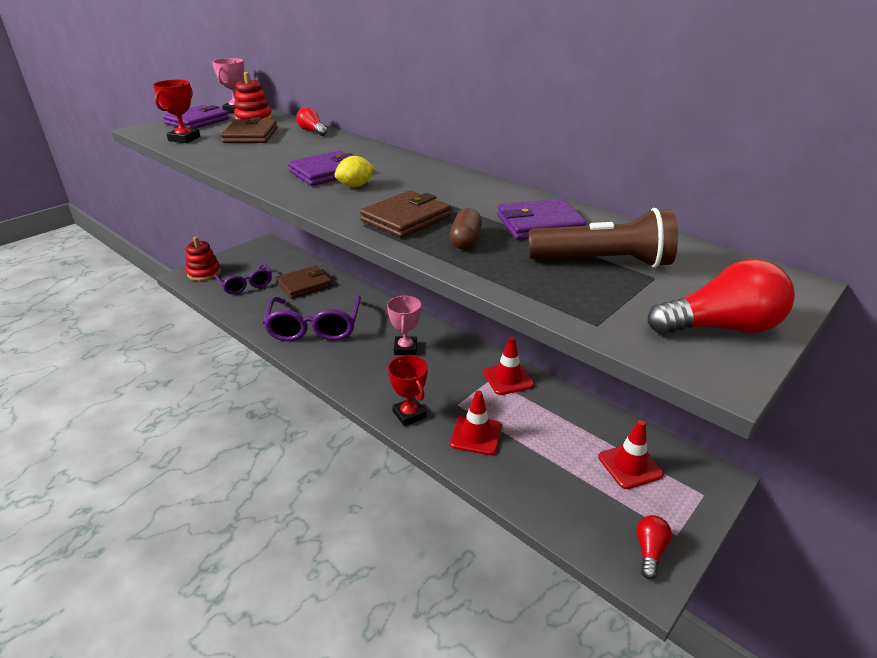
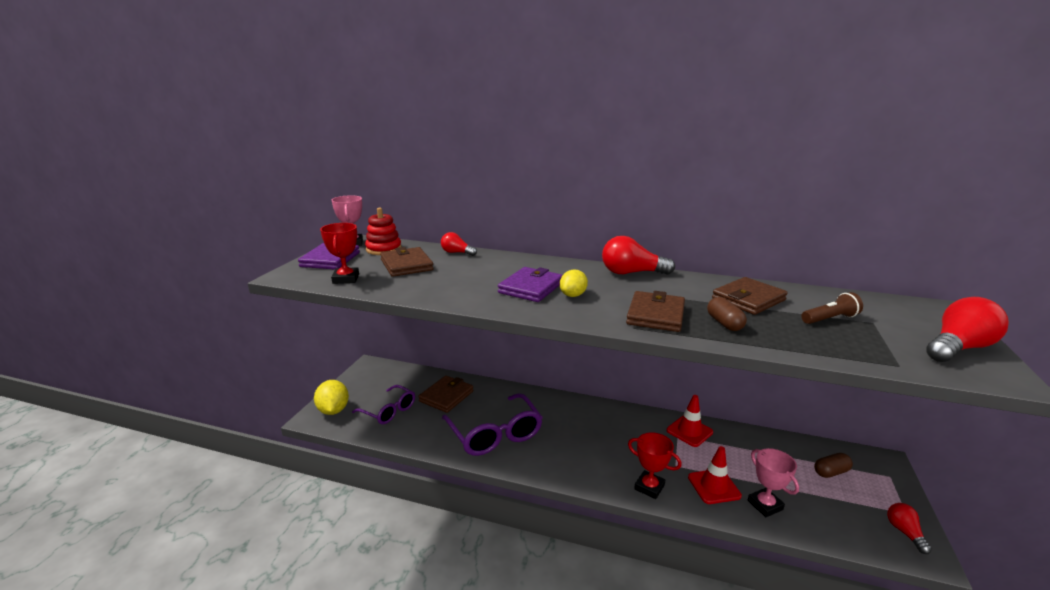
camera: 25 degrees left, 10 degrees down
red stacking toy [186,237,221,281] -> yellow lemon [314,380,349,415]
pink trophy [387,296,421,355] -> pink trophy moved to [748,448,799,517]
purple wallet [497,198,587,240] -> brown wallet [712,277,788,315]
brown flashlight [529,208,678,268] -> brown flashlight [801,292,863,324], size x0.58
red traffic cone [598,420,664,489] -> brown capsule [814,453,853,478]
none -> red light bulb [602,236,675,275]

